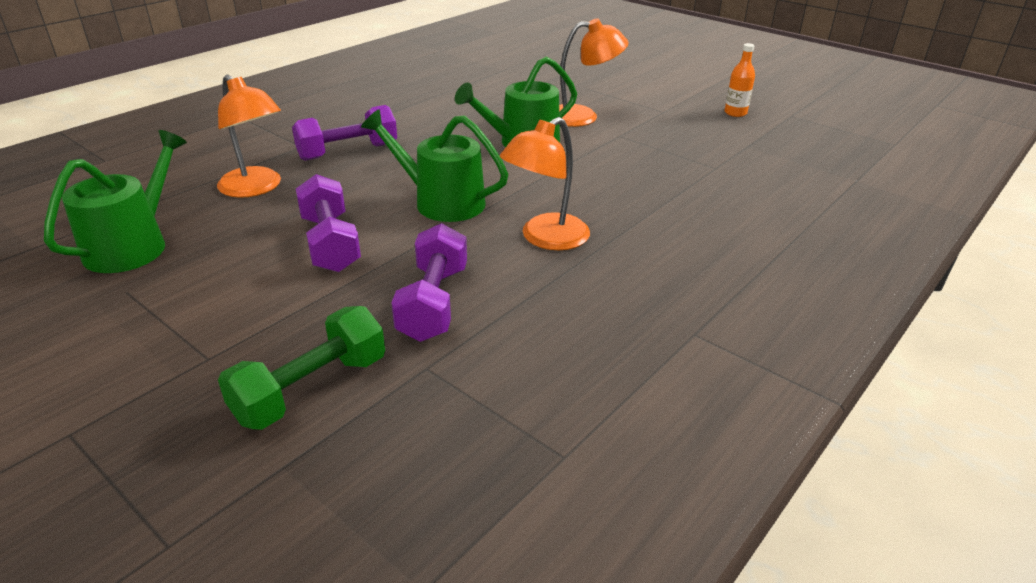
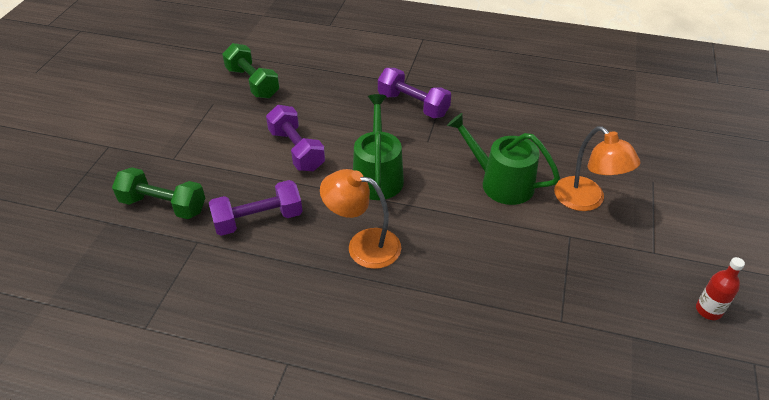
camera: 65 degrees right, 10 degrees up
green watering can [44,130,187,273] -> green dumbbell [222,43,279,99]
orange lamp [217,75,281,198] -> none
purple dumbbell [296,174,361,272] -> purple dumbbell turned 75 degrees counterclockwise [266,105,325,171]
orange bottle [725,43,755,117] -> red bottle [696,257,745,320]

